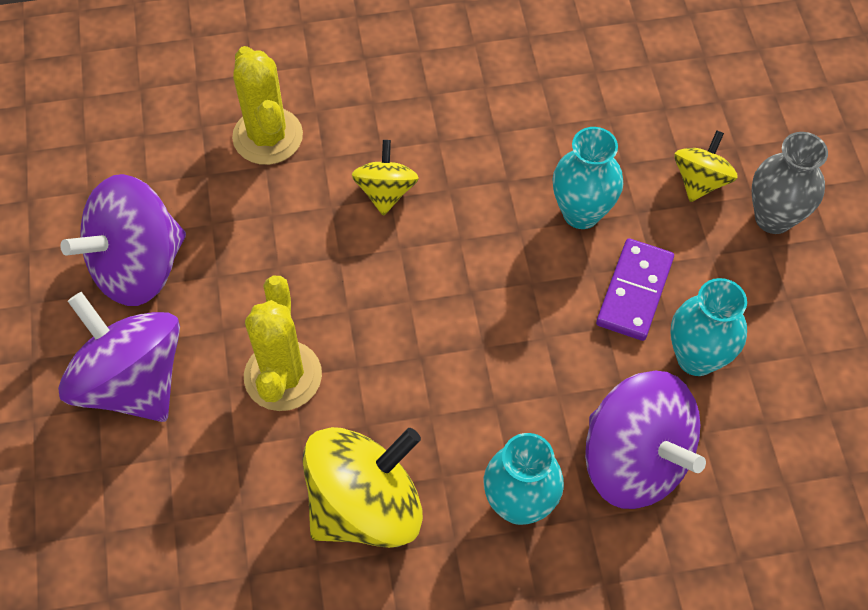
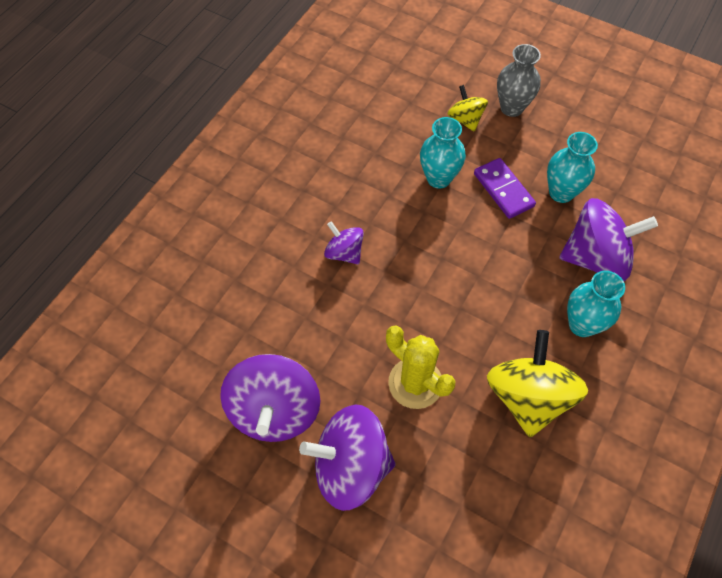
camera: 50 degrees left, 0 degrees up
yellow cactus [232,46,303,165] -> none
yellow spinning top [352,140,419,216] -> purple spinning top [324,221,364,264]

